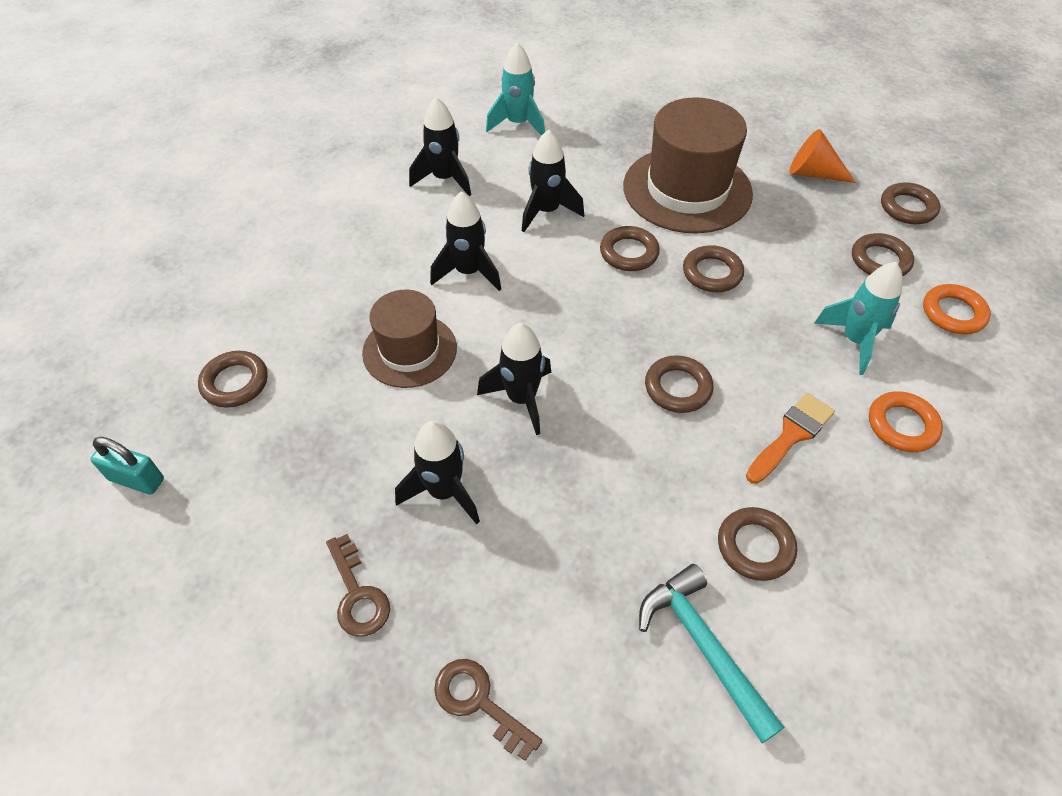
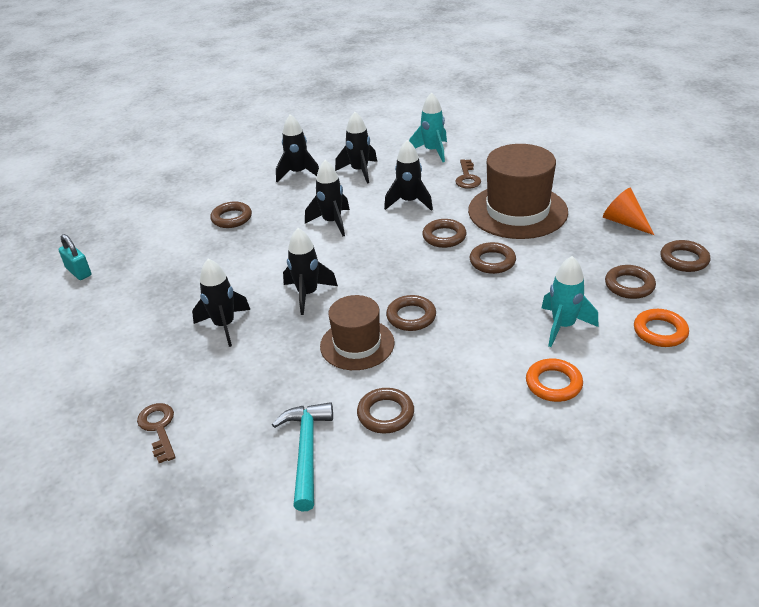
camera: 30 degrees right, 15 degrees down
brown ring [198,351,268,408] -> brown ring moved to [210,201,252,228]
brown key [326,534,390,637] -> brown key moved to [456,159,481,189]
brown hat [362,290,457,388] -> brown hat moved to [320,295,395,370]
orange brush [746,393,835,484] -> none
none -> black rocket [276,114,319,182]

